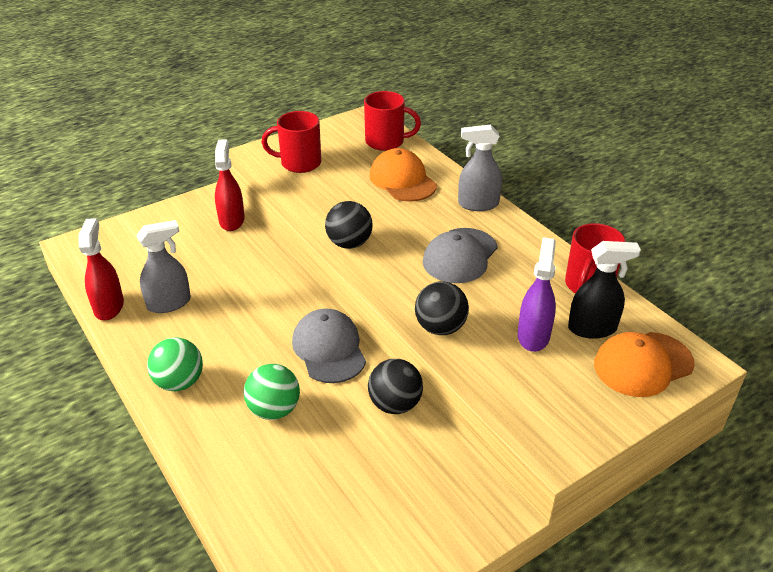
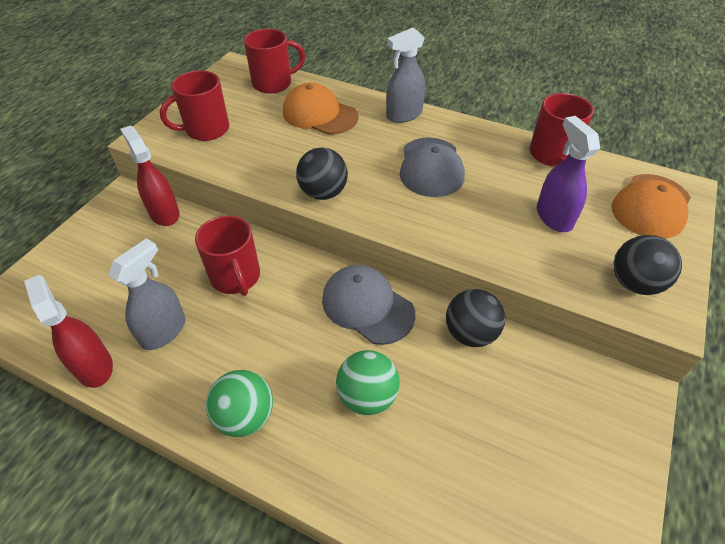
camera: 30 degrees left, 10 degrees up
black ball [415,281,469,335] -> black ball moved to [614,235,682,295]
black spray bottle [568,241,641,339] -> none
none -> red mug [195,216,260,296]

